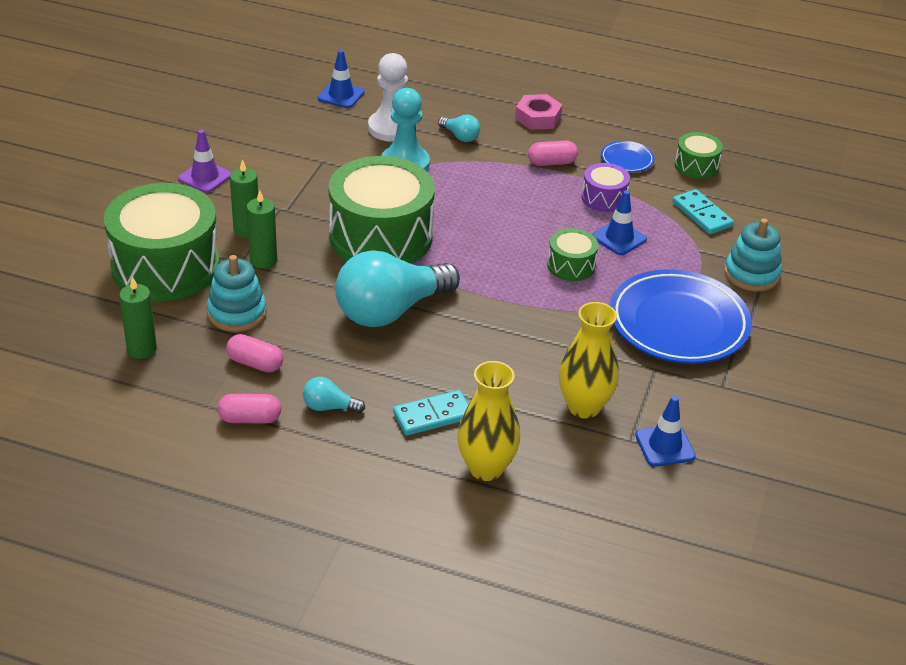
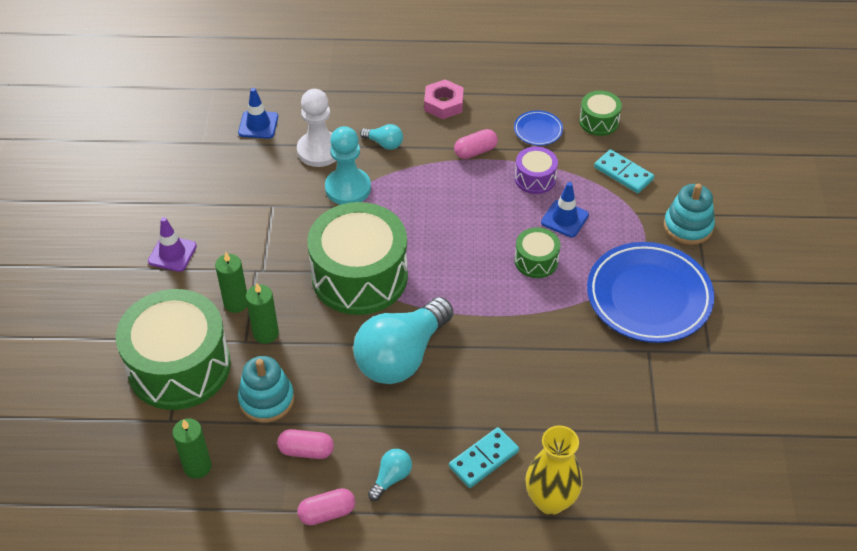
camera: 15 degrees left, 10 degrees up
turquoise light bulb [303,377,365,413] -> turquoise light bulb turned 135 degrees clockwise [368,449,412,501]
yellow vase [559,302,619,418] -> none
blue traffic cone [635,396,696,467] -> none

